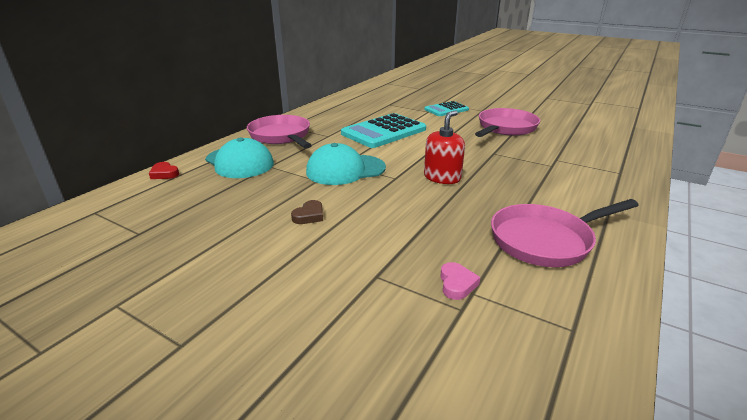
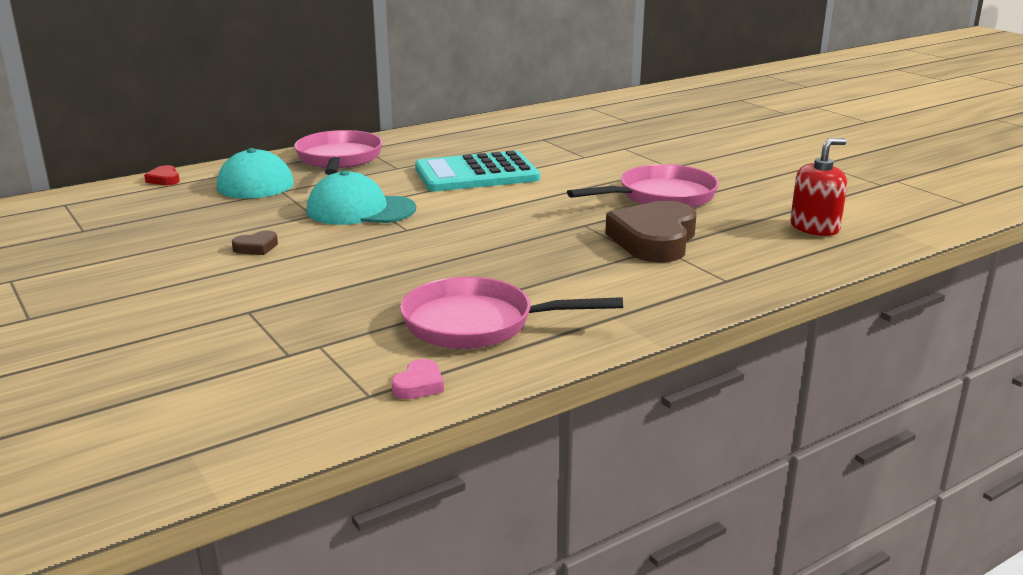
camera: 25 degrees right, 5 degrees down
turquoise calculator [424,101,469,116] -> none
red soap dispenser [424,110,465,184] -> red soap dispenser moved to [790,138,847,236]
pink heart [440,262,480,300] -> pink heart moved to [391,359,444,399]
none -> brown heart [605,201,696,262]

